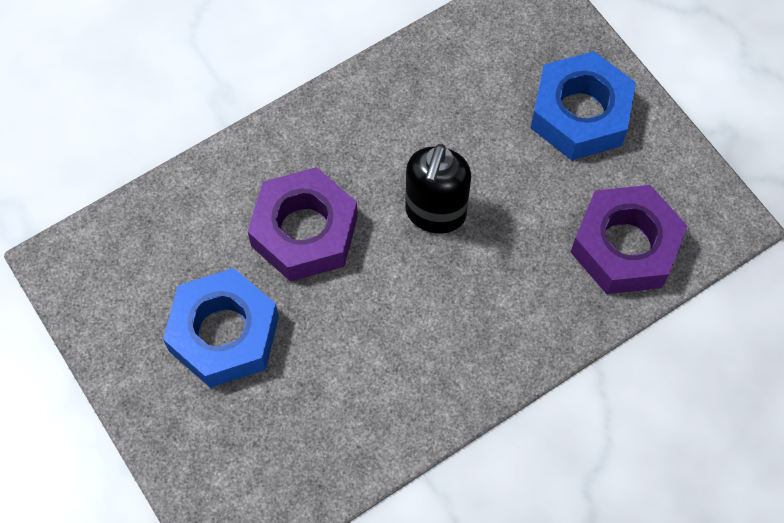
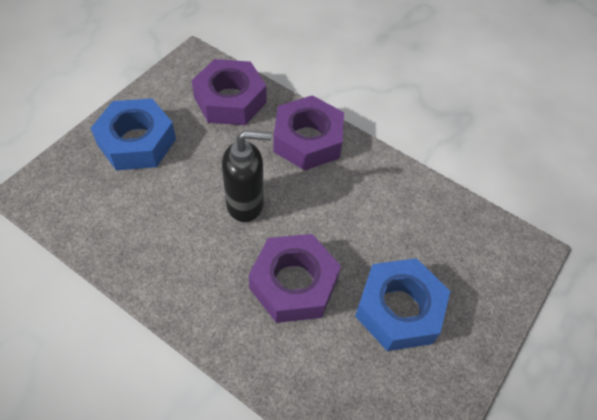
camera: 115 degrees left, 10 degrees down
none -> purple nut [273,95,344,170]

